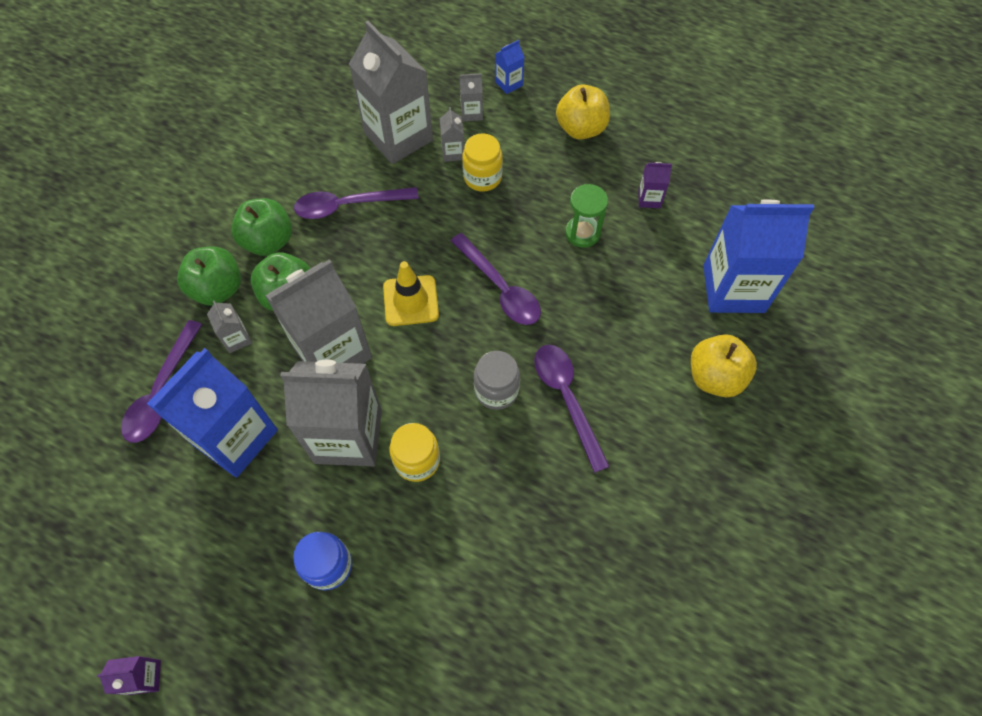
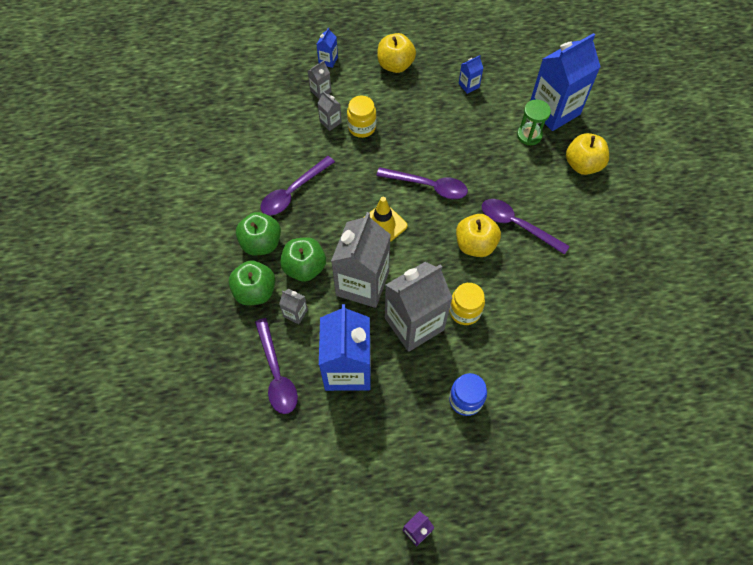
camera: 35 degrees left, 0 degrees up
grey carton [349,21,433,164] -> none
grey jar [474,351,520,410] -> yellow apple [456,214,501,257]
green hourglass [565,184,608,248] -> green hourglass moved to [517,100,551,145]
purple carton [638,162,672,208] -> blue carton [458,55,483,94]

